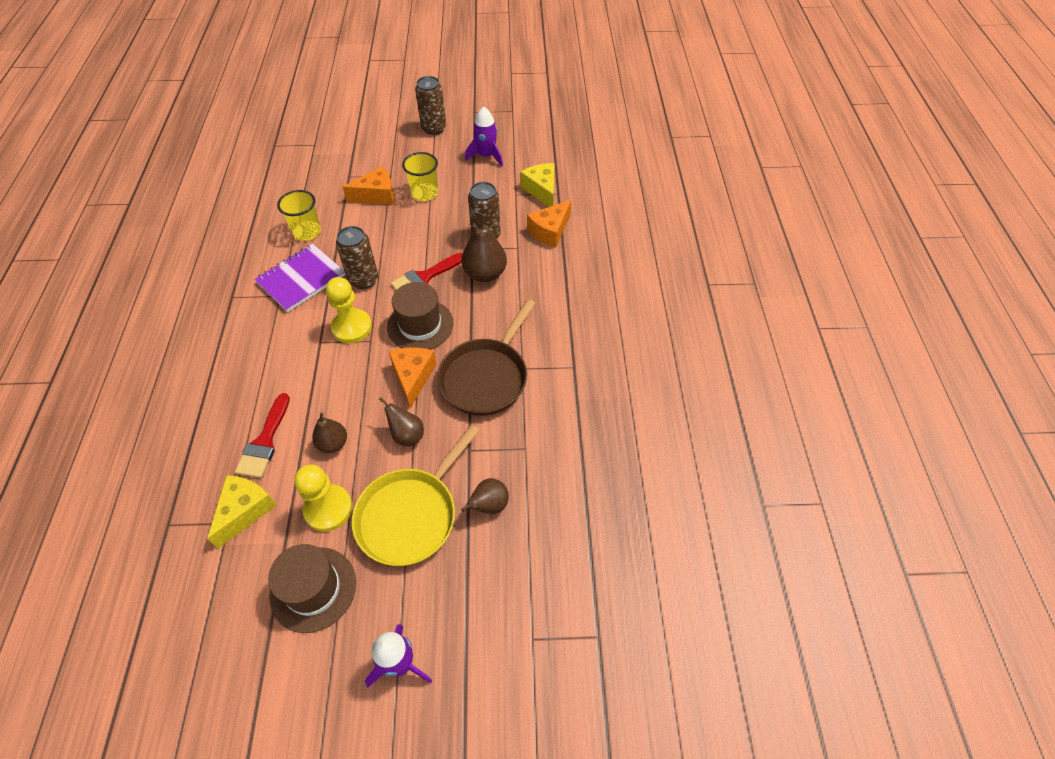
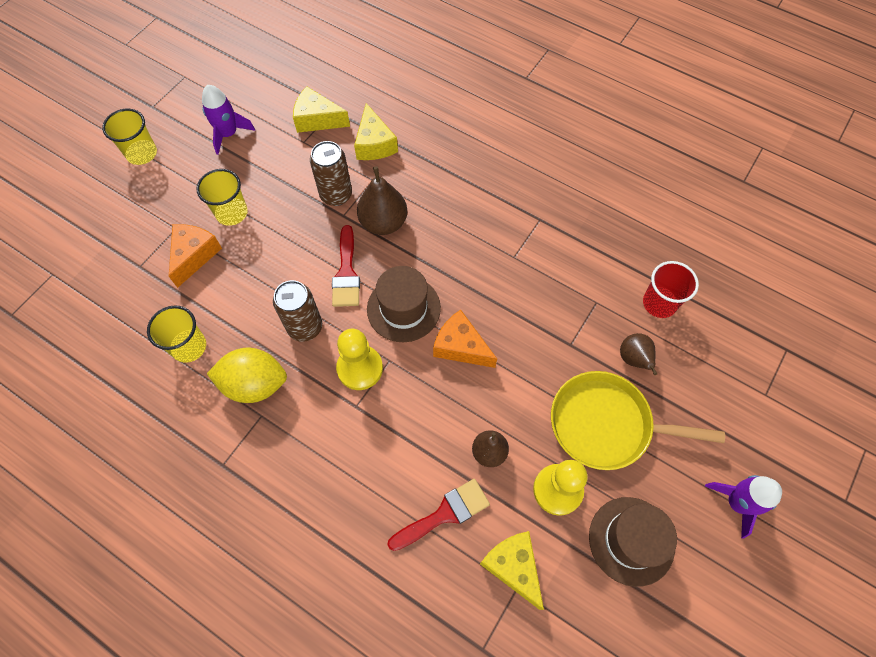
camera: 55 degrees left, 10 degrees up
red brush [235,393,290,478] -> red brush turned 75 degrees counterclockwise [387,479,490,551]
purple notebook [254,244,345,312] -> yellow lemon [207,348,287,403]
yellow pan [352,425,480,566] -> yellow pan turned 120 degrees clockwise [551,371,725,470]
brown pear [379,397,424,446] -> none
brown can [415,76,446,135] -> yellow cup [102,109,157,165]
brown pan [437,299,535,416] -> none
orange cheese [527,200,572,247] -> yellow cheese [354,103,398,160]
none -> red cup [643,261,699,318]

